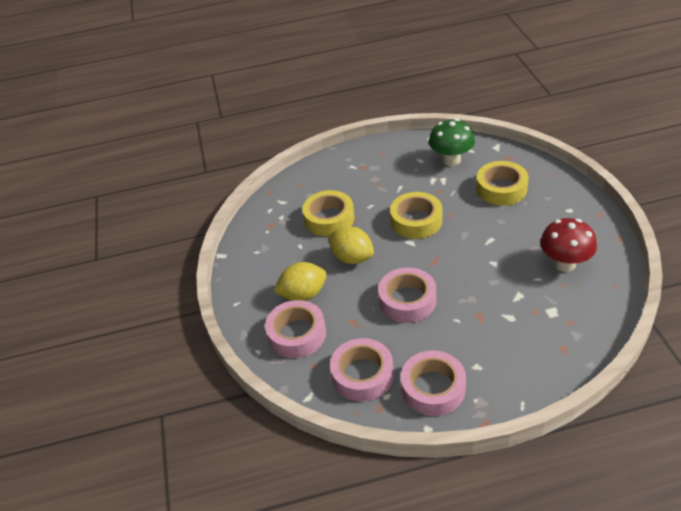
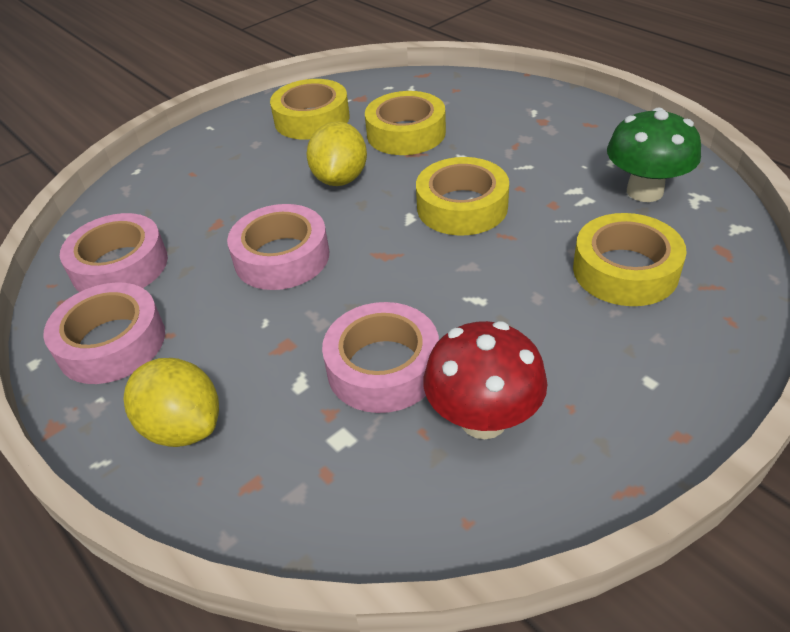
camera: 60 degrees right, 0 degrees up
pink tape [265,300,326,358] -> pink tape moved to [322,302,439,413]
yellow lemon [274,262,327,301] -> yellow lemon moved to [123,358,219,447]
none -> yellow tape [270,79,350,140]

